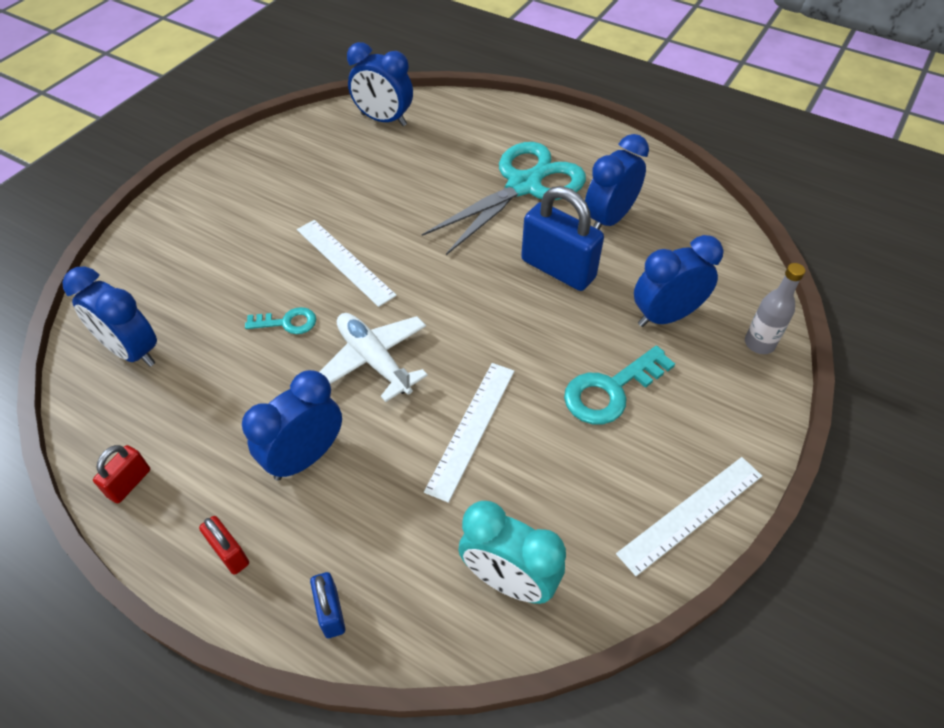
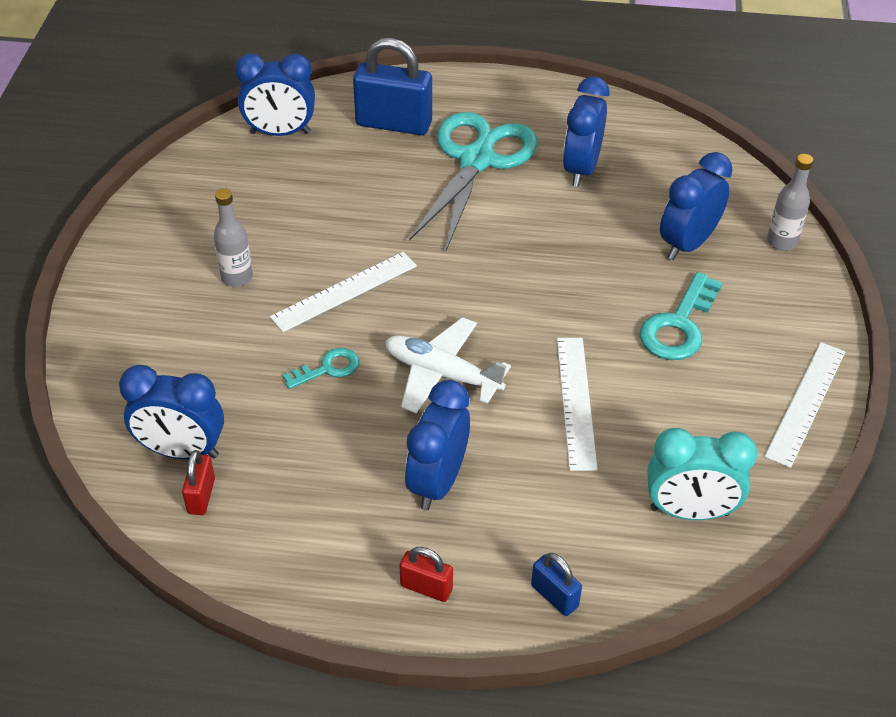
camera: 25 degrees left, 5 degrees down
red padlock [93,445,150,503] -> red padlock moved to [182,450,215,515]
white ruler [297,220,397,307] -> white ruler turned 60 degrees counterclockwise [270,252,417,332]
blue padlock [521,186,604,291] -> blue padlock moved to [353,38,432,135]
none -> grey bottle [214,188,253,287]

